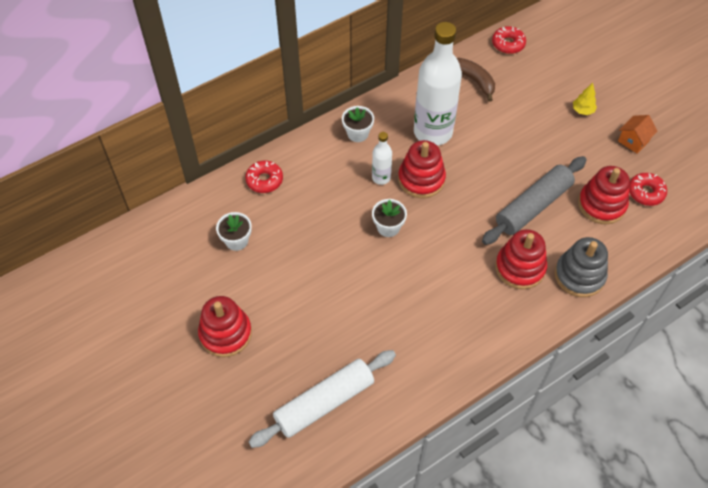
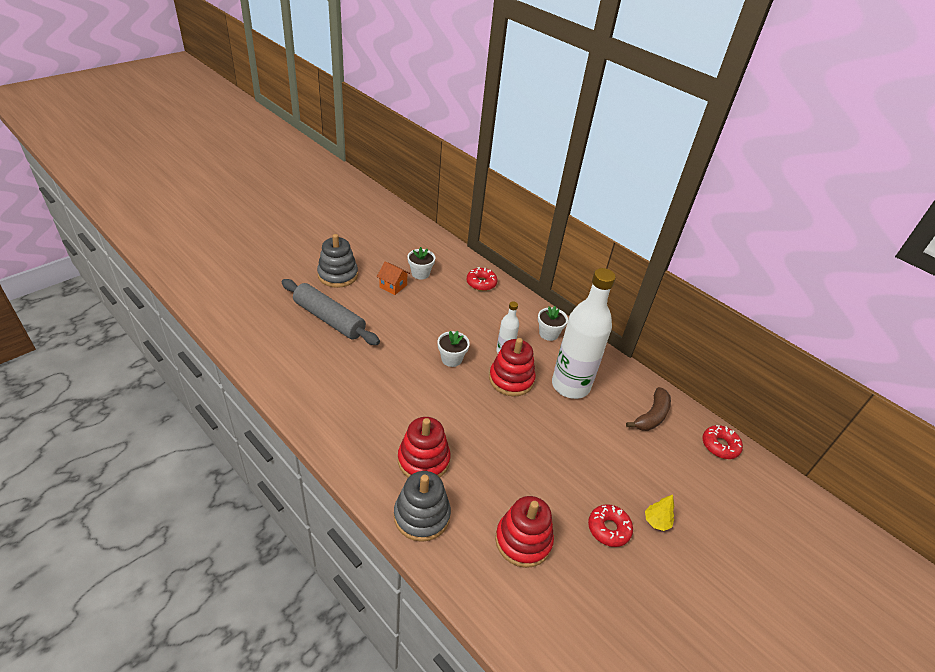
camera: 75 degrees right, 15 degrees down
red stacking toy [198,296,252,357] -> grey stacking toy [317,234,358,288]
white rolling pin [249,350,396,448] -> none
grey rolling pin [482,156,586,245] -> grey rolling pin moved to [282,279,380,345]
orange house [618,115,658,154] -> orange house moved to [377,262,410,295]
red donut [629,173,667,206] -> red donut moved to [588,504,633,547]

